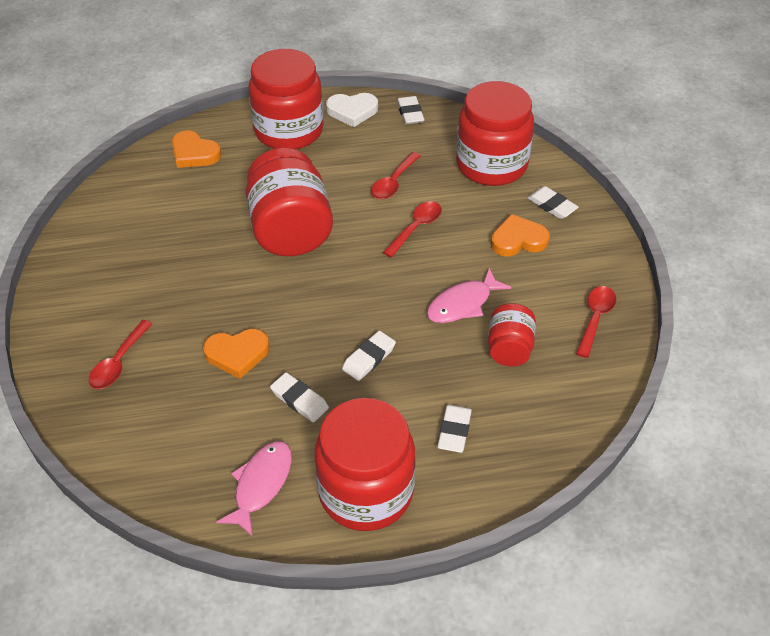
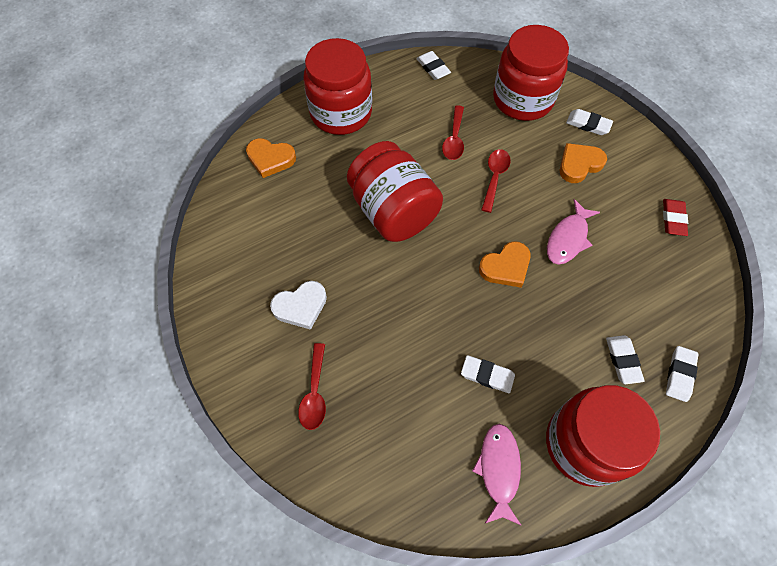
camera: 20 degrees left, 15 degrees up
orange heart [203,329,270,379] -> orange heart moved to [479,241,531,288]
white heart [326,93,378,127] -> white heart moved to [270,281,327,330]
white eraser [342,331,396,381] -> white eraser moved to [666,346,698,402]
red jar [488,303,536,366] -> none
red spoon [576,286,616,358] -> red eraser [663,199,688,236]

